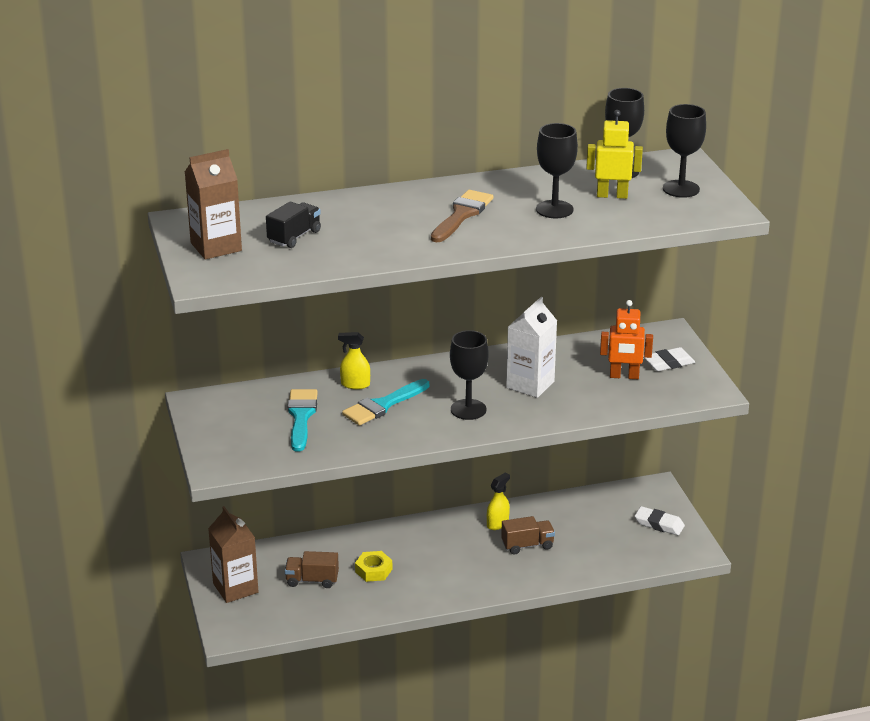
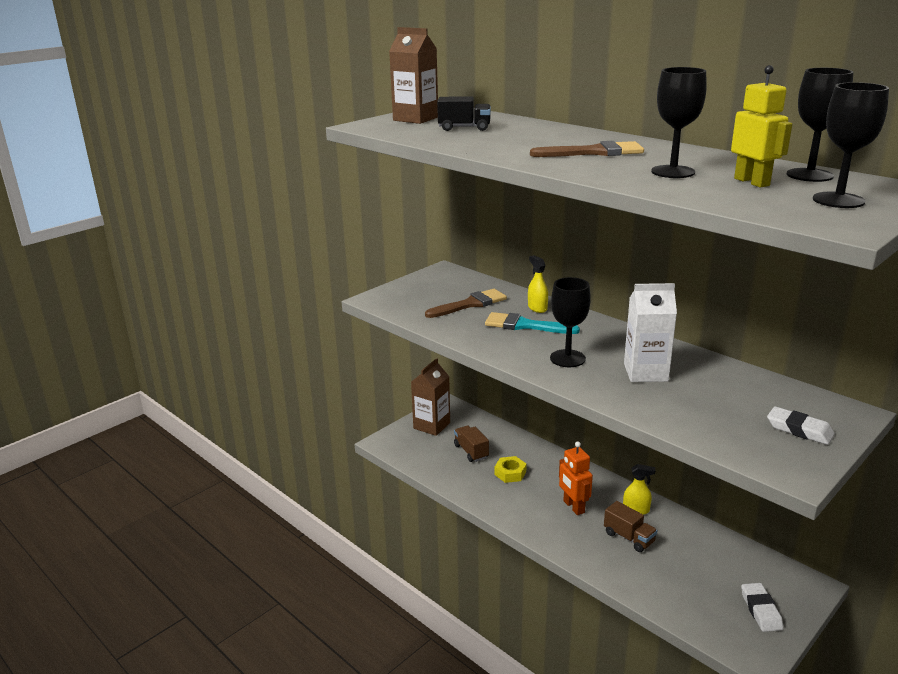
camera: 60 degrees right, 5 degrees down
turquoise brush [288,389,318,452] -> brown brush [425,289,507,318]
orange robot [600,300,653,379] -> orange robot moved to [559,442,593,515]

